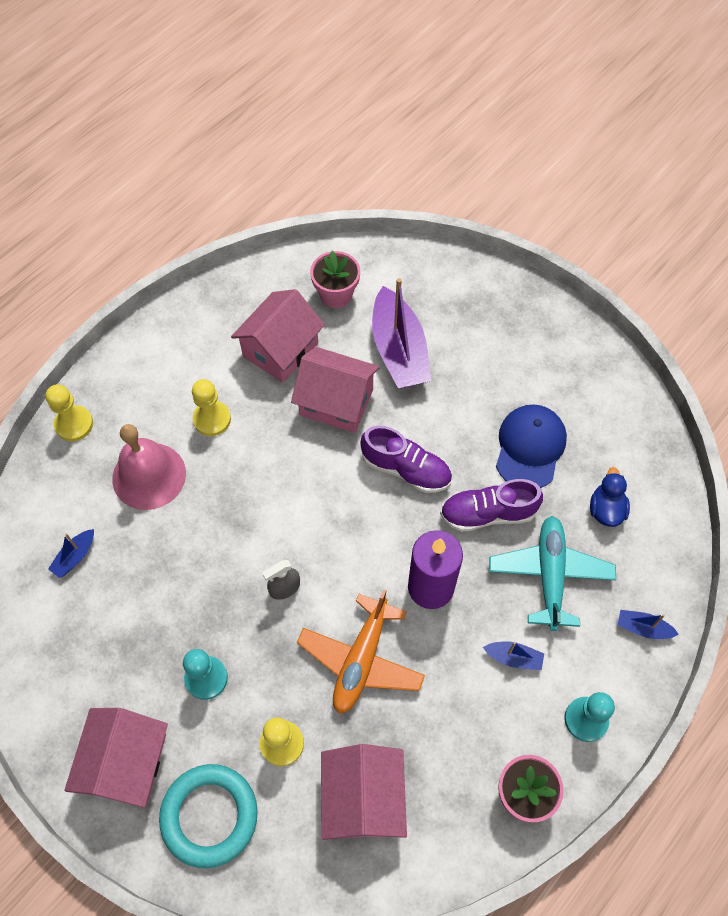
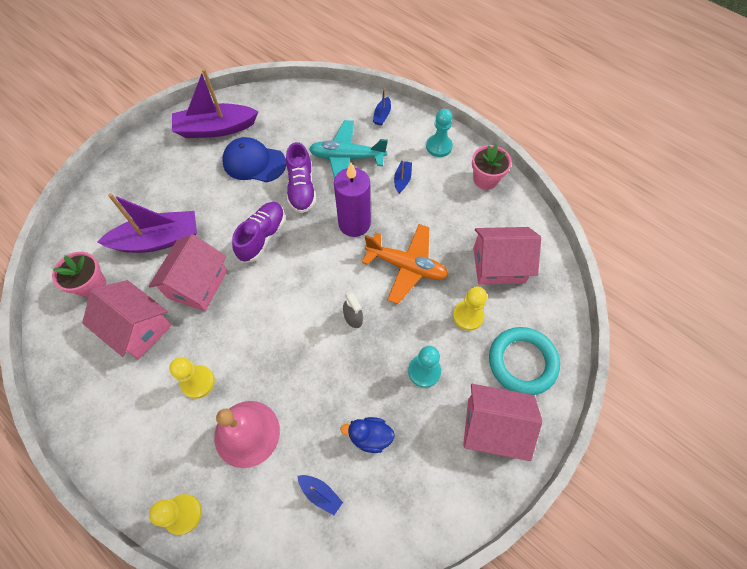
camera: 90 degrees left, 0 degrees up
blue duck [590,467,630,527] -> blue duck moved to [340,417,395,453]
none -> purple boat [172,69,259,138]

